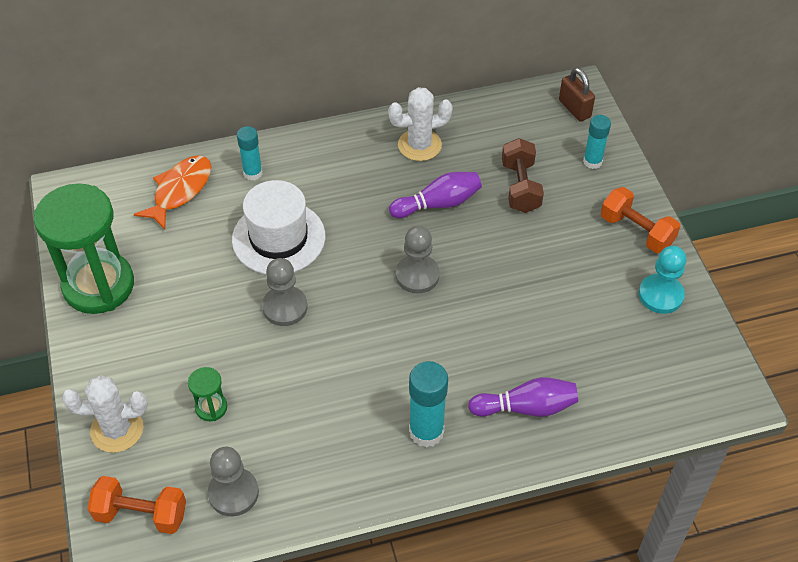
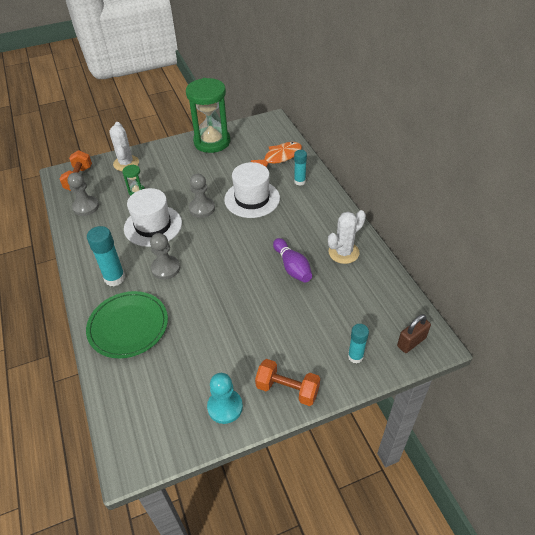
camera: 85 degrees right, 5 degrees down
orange fish [134,155,211,230] -> orange fish turned 60 degrees counterclockwise [251,142,302,168]
white cactus [388,87,453,161] -> white cactus turned 75 degrees clockwise [328,210,366,264]
grey pawn [396,226,440,293] -> grey pawn moved to [150,233,180,280]
purple bowling pin [468,377,578,417] -> green plate [86,291,168,358]
brown dumbbell [502,138,544,213] -> none
orange dumbbell [601,187,680,253] -> orange dumbbell turned 75 degrees clockwise [255,359,320,406]
none -> white hat [124,188,182,247]

